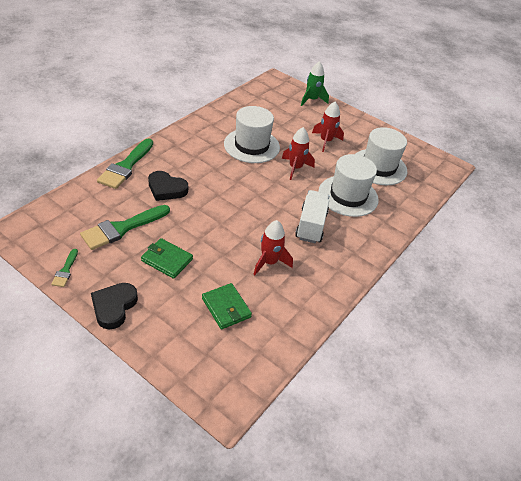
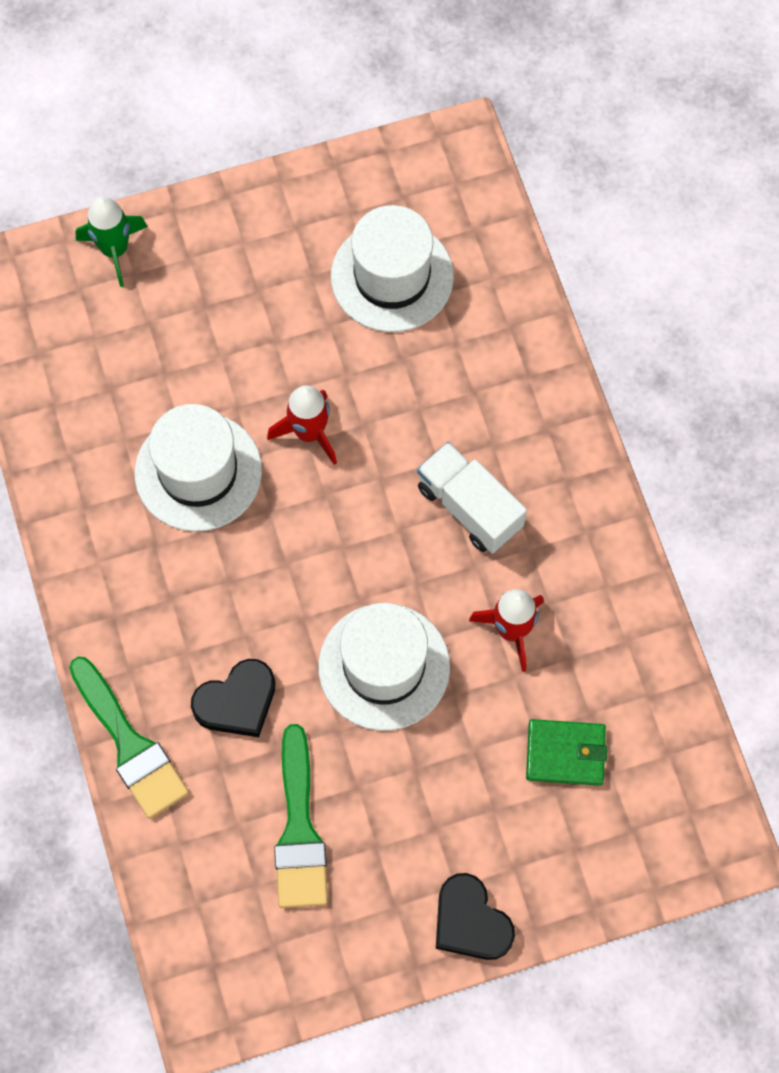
camera: 50 degrees left, 25 degrees up
green brush [51,249,78,287] -> none
green wallet [141,238,193,279] -> none
red rocket [312,102,344,152] -> none
white hat [318,154,379,217] -> white hat moved to [318,603,450,731]

